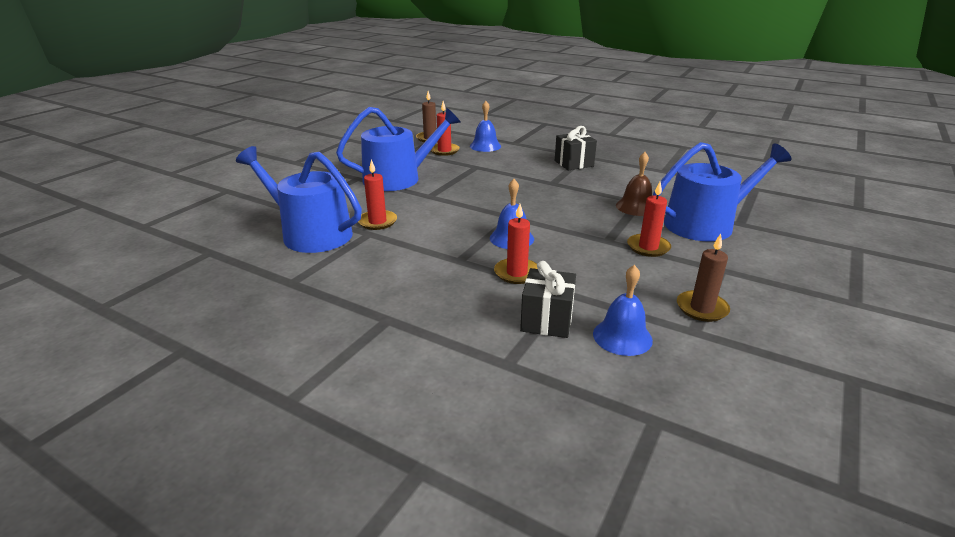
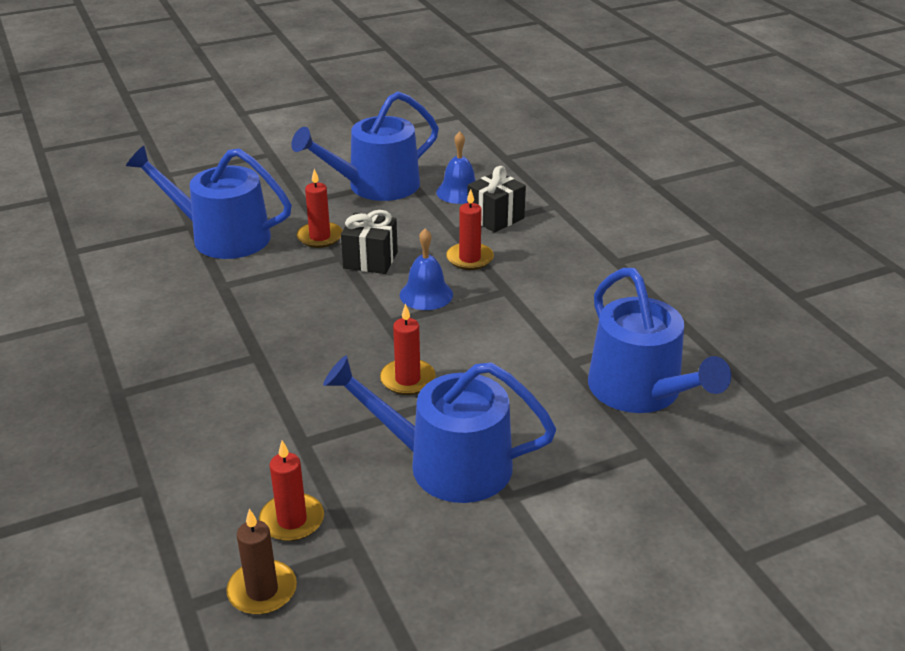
camera: 145 degrees left, 5 degrees up
red candle [358,159,397,230] -> red candle moved to [380,304,436,395]
blue bell [470,101,501,152] -> none
black gift [555,126,597,170] -> black gift moved to [341,210,398,274]
brown bell [616,152,652,216] -> none
brown candle [677,234,730,322] -> blue watering can [291,91,439,201]

